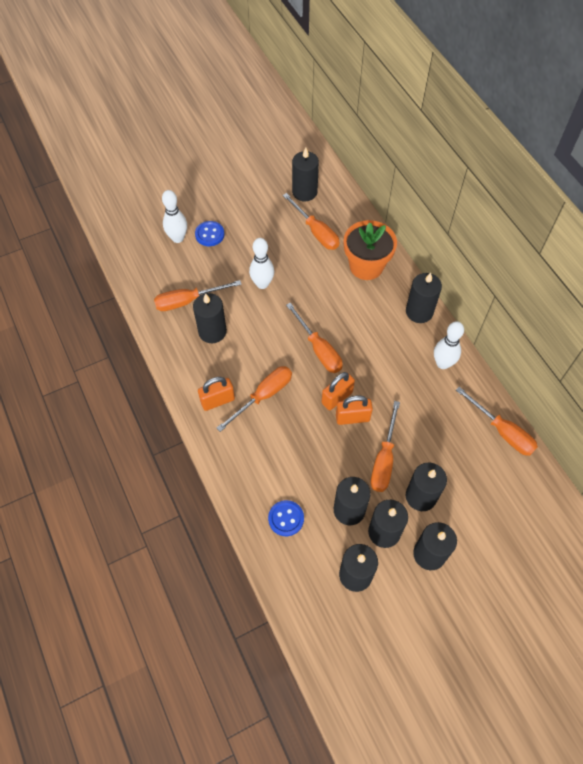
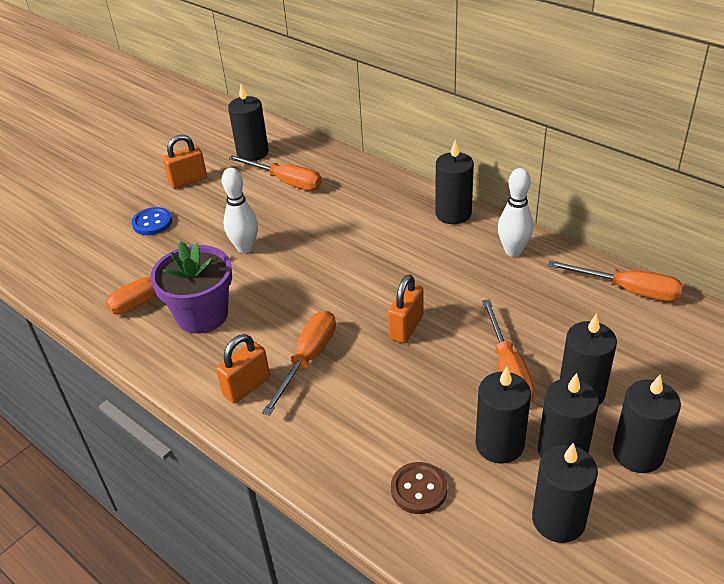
camera: 20 degrees left, 20 degrees down
white bowling pin [162,190,187,243] -> none
black candle [193,293,227,343] -> purple flower pot [150,241,232,334]
blue button [268,500,304,536] -> brown button [391,462,447,514]
orange screwdriver [286,303,343,373] -> none
orange padlock [336,396,373,425] -> orange padlock moved to [163,134,207,189]
orange flower pot [344,220,397,280] -> none

